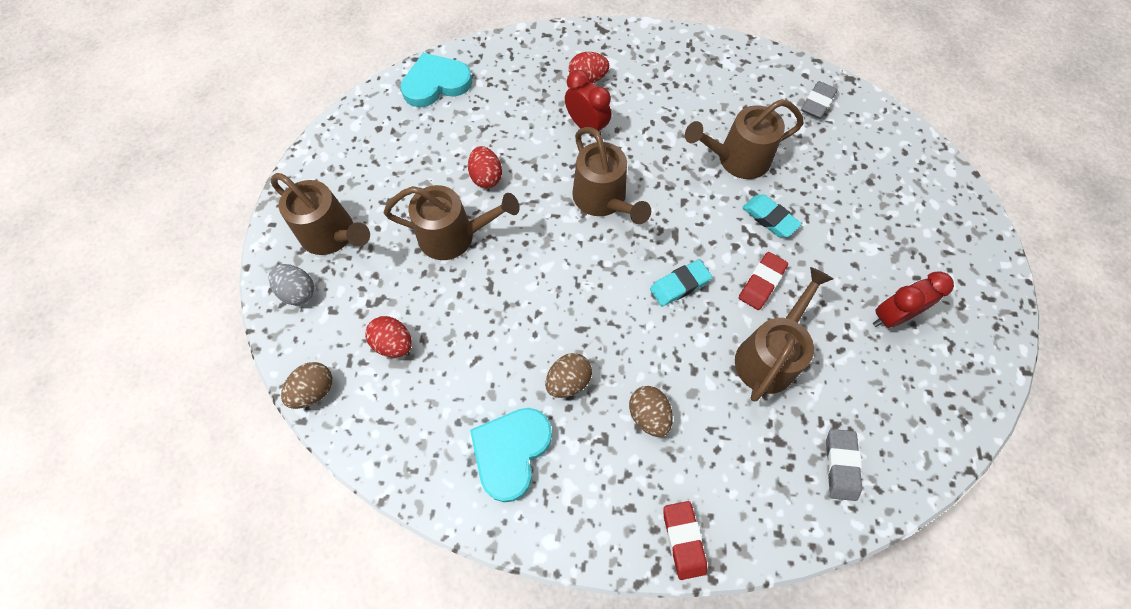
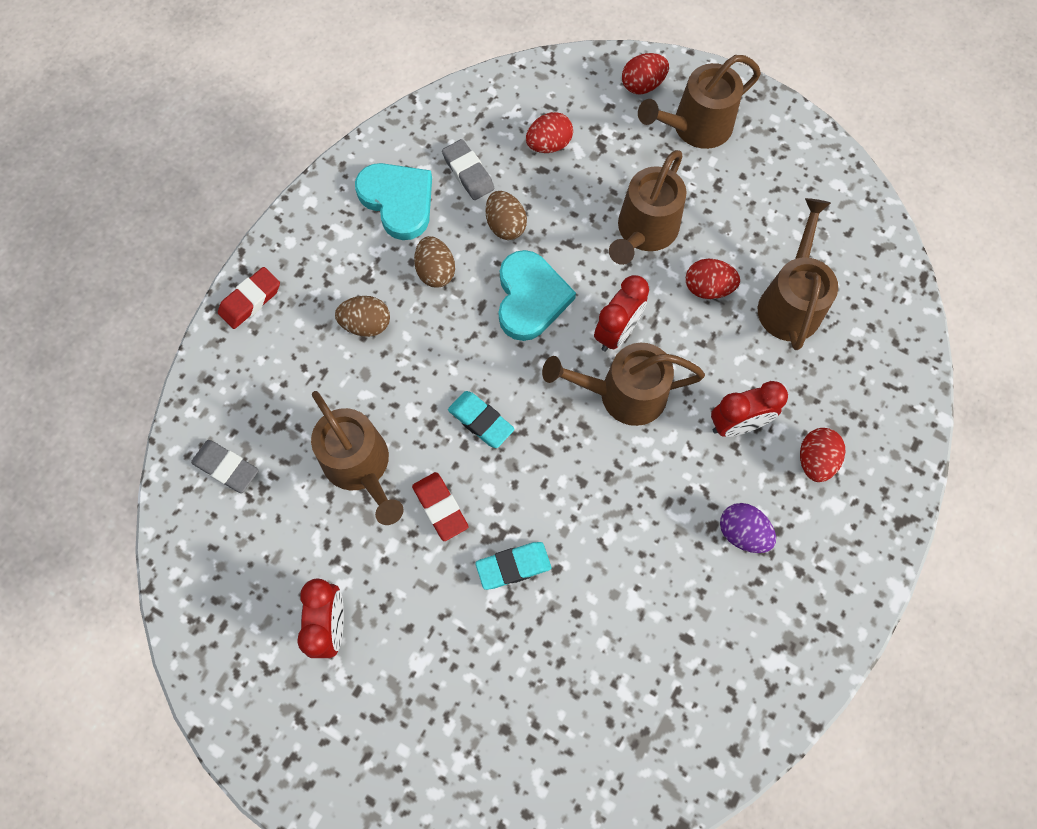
camera: 115 degrees right, 5 degrees up
grey egg [268,264,314,305] -> red egg [622,53,669,95]
brown egg [281,362,333,409] -> brown egg moved to [486,191,527,240]
turquoise heart [400,53,472,107] -> turquoise heart moved to [498,250,576,341]
turquoise eraser [650,259,712,306] -> turquoise eraser turned 45 degrees counterclockwise [448,391,515,448]
red eraser [663,501,707,580] -> red eraser turned 60 degrees counterclockwise [218,267,280,329]
brown watering can [685,99,803,179] -> brown watering can moved to [758,198,838,350]
grey eraser [801,81,837,119] -> grey eraser moved to [442,139,494,200]
none -> red clock [594,275,649,352]
none -> purple egg [720,503,776,553]

